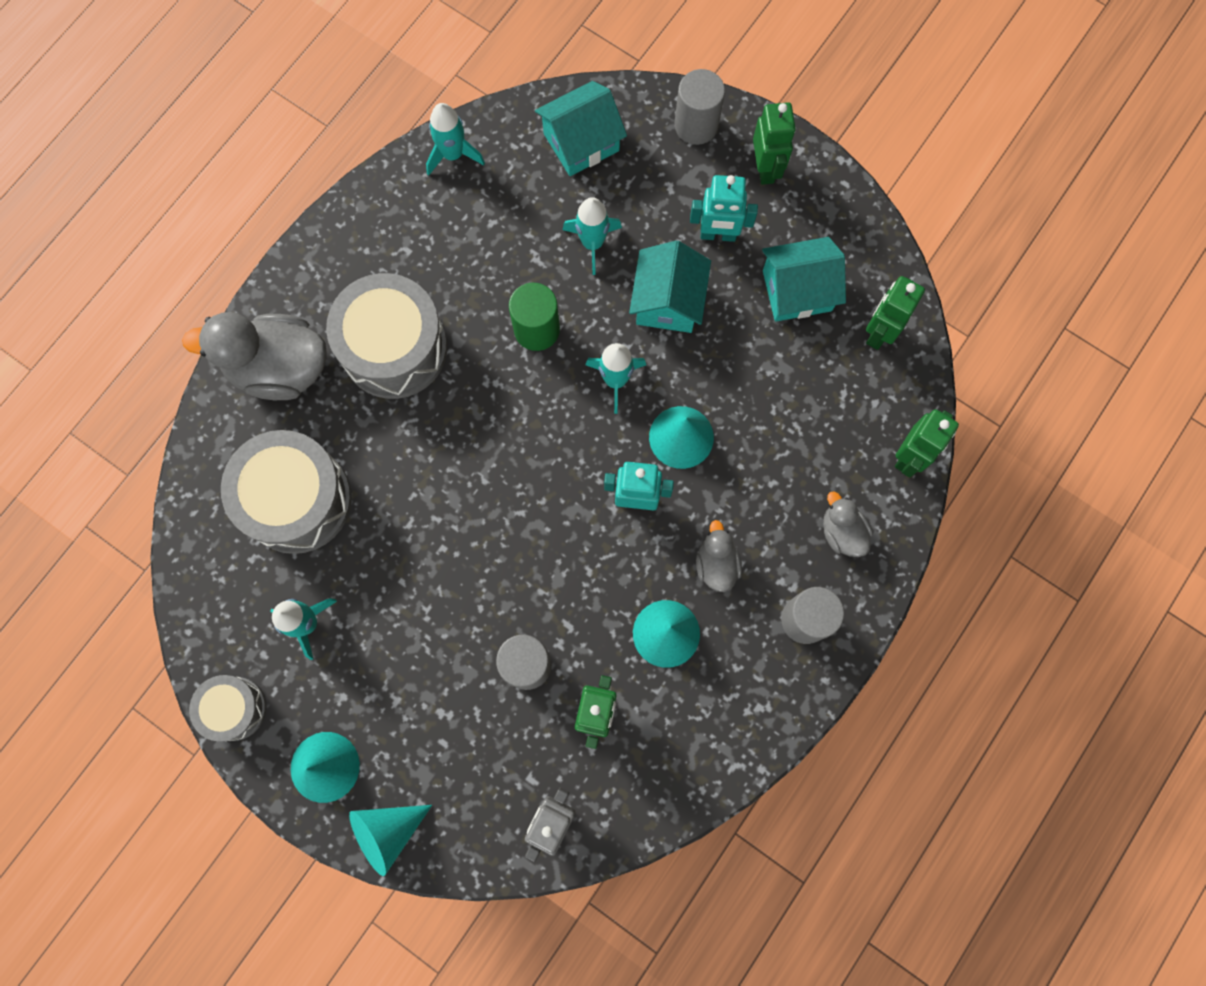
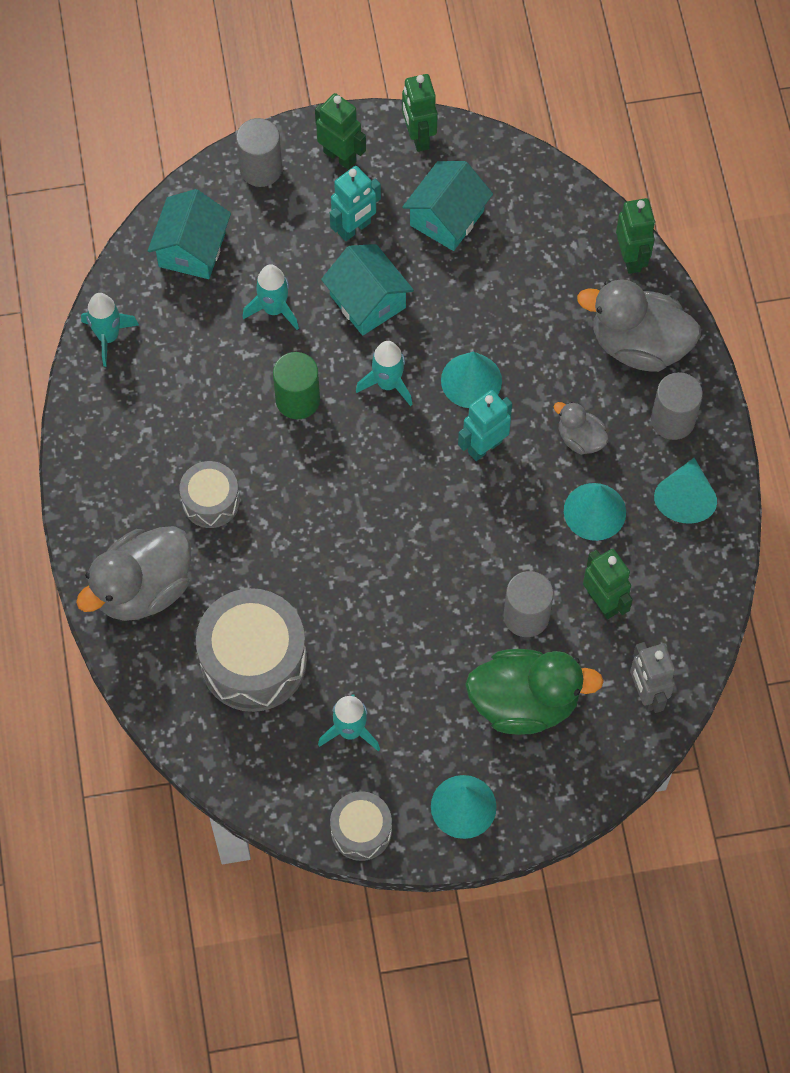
camera: 45 degrees left, 10 degrees down
grey drum [326,273,447,399] -> grey drum [179,461,240,528], size x0.56
turquoise cone [349,805,432,876] -> turquoise cone moved to [654,458,717,524]
grey duck [823,491,873,557] -> grey duck [577,279,701,372], size x1.97
green robot [866,276,925,350] -> green robot moved to [402,74,438,152]
none -> green duck [465,649,604,735]

